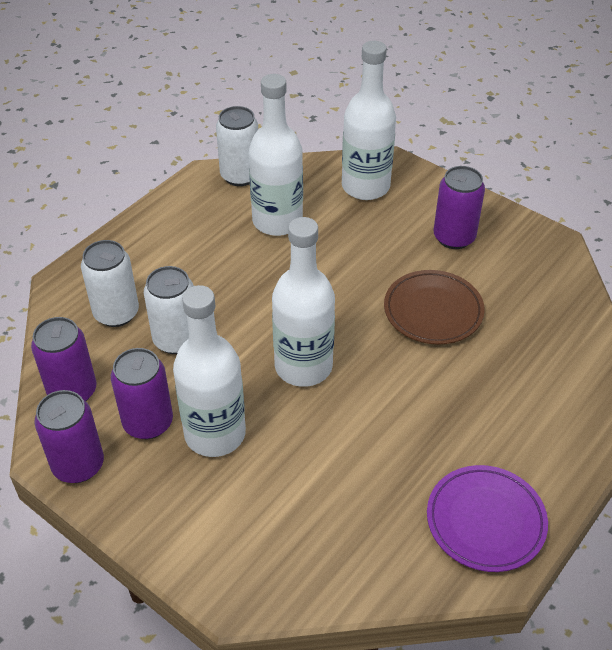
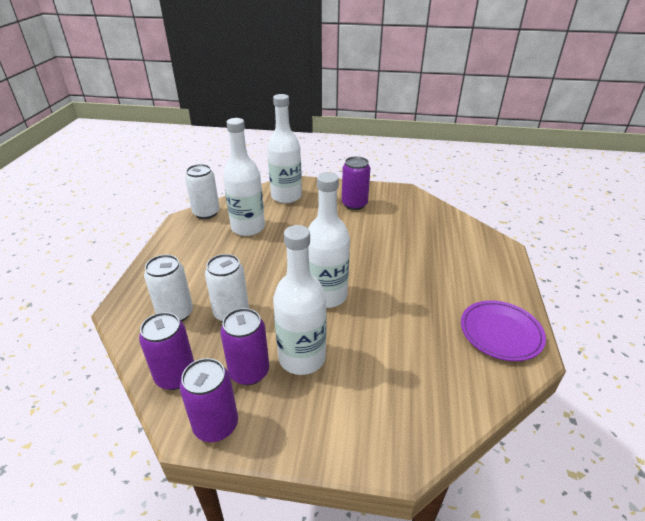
camera: 30 degrees left, 10 degrees down
brown plate [384,270,485,345] -> none

